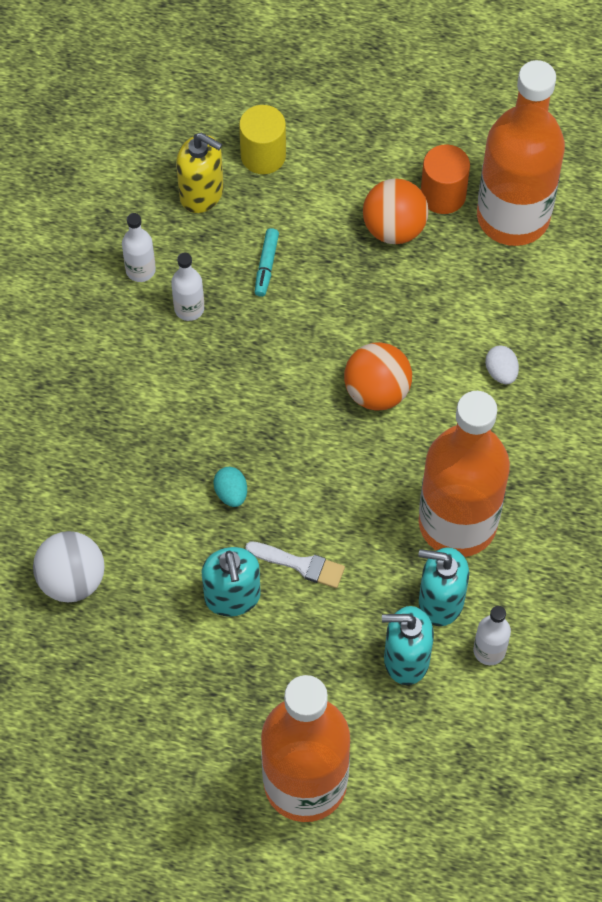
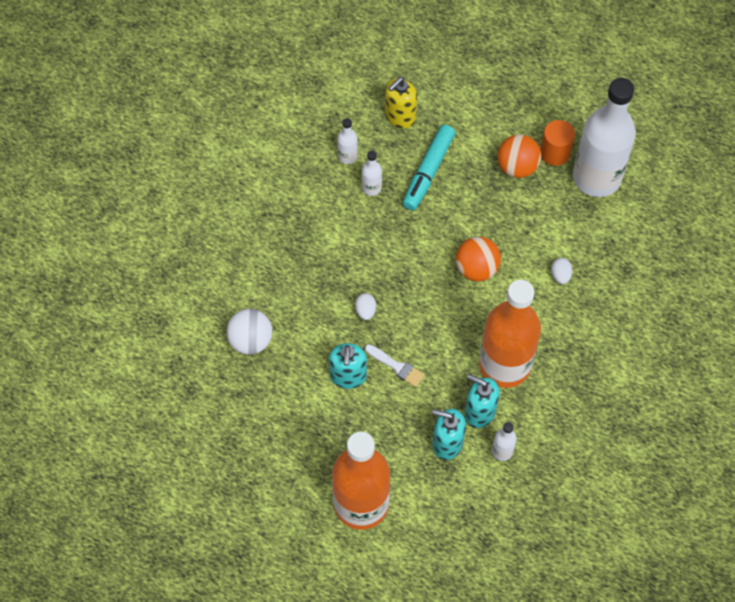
camera: 15 degrees right, 0 degrees up
yellow soap dispenser [176,133,224,213] -> yellow soap dispenser turned 90 degrees clockwise [385,77,417,129]
turquoise egg [213,467,247,507] -> white egg [355,293,376,320]
yellow cylinder [239,105,286,174] -> none
turquoise marker [255,228,279,297] -> turquoise marker [402,125,455,211], size x2.02
orange bottle [477,60,565,246] -> white bottle [573,78,636,197]

